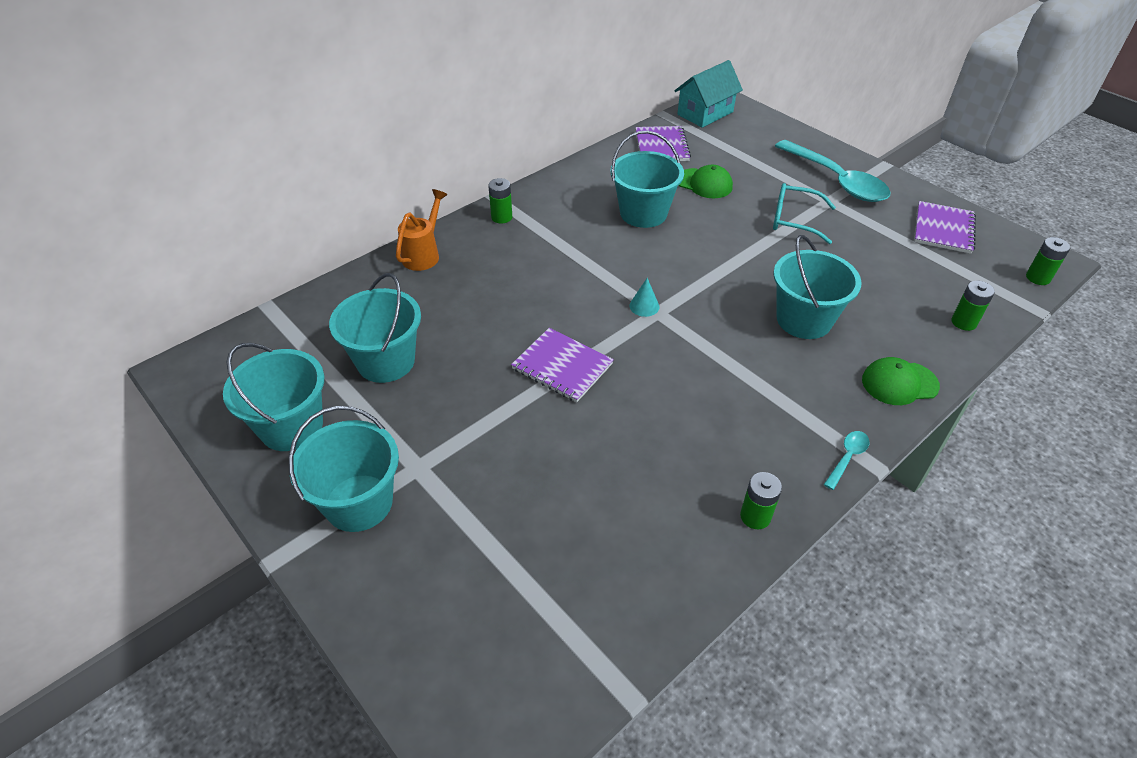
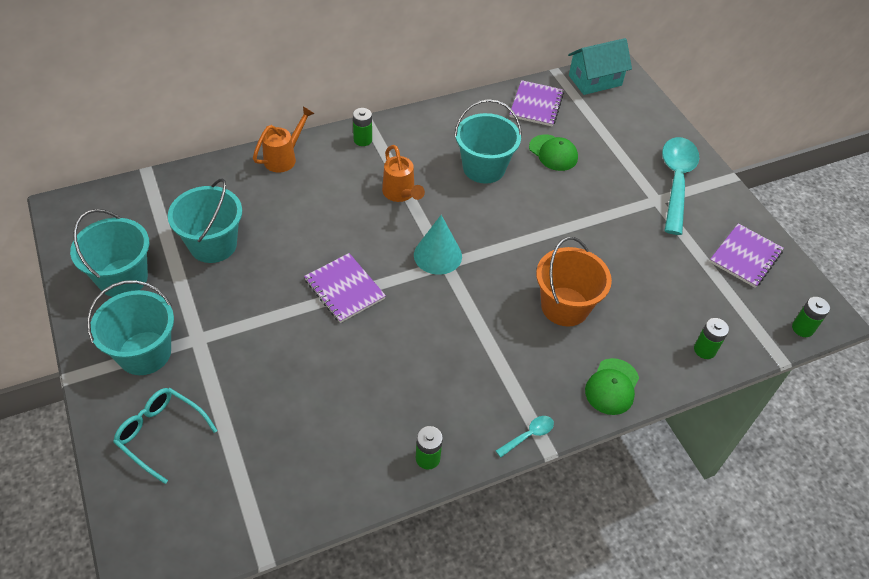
camera: 15 degrees right, 5 degrees up
turquoise cone [629,278,659,317] -> turquoise cone [414,215,462,275], size x1.87
turquoise glasses [773,183,836,244] -> turquoise glasses moved to [113,388,218,484]
turquoise bucket [773,235,862,339] -> orange bucket [536,237,612,327]
turquoise spoon [775,140,891,202] -> turquoise spoon turned 150 degrees counterclockwise [662,137,699,235]
green cap [862,357,940,405] -> green cap turned 75 degrees counterclockwise [585,358,639,415]
none -> orange watering can [382,145,425,202]

